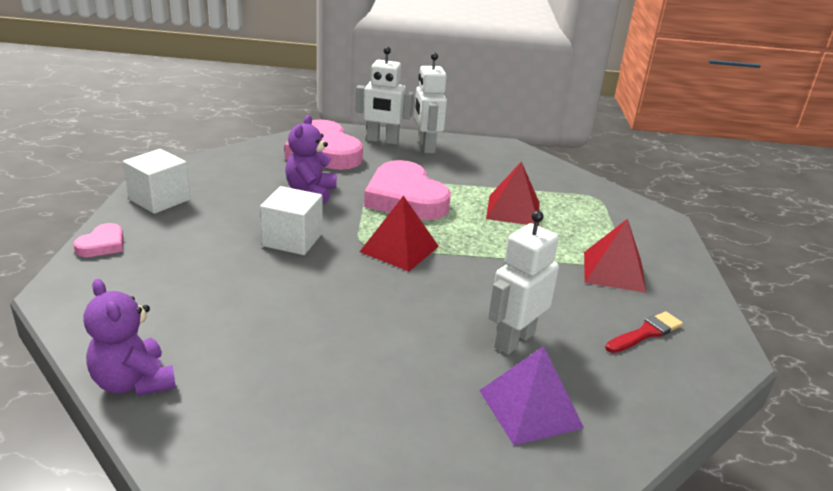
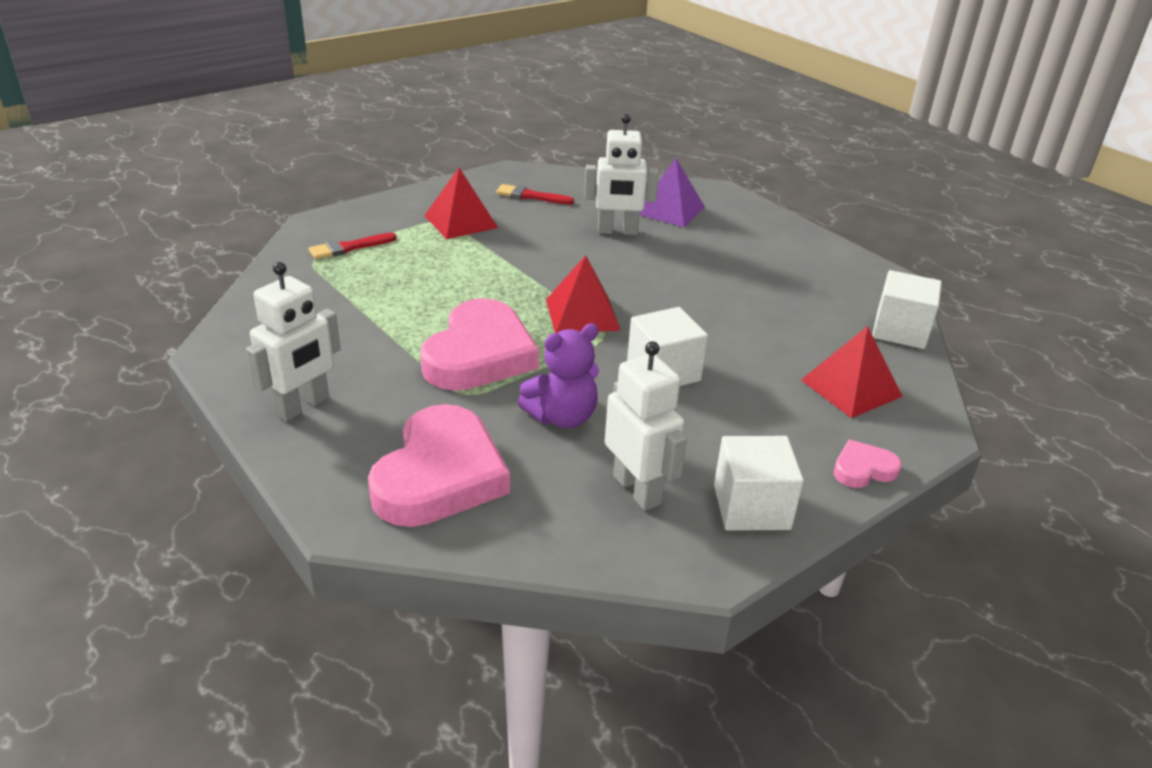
camera: 130 degrees left, 5 degrees up
purple teddy bear [83,279,176,396] -> white cube [872,270,942,349]
white robot [356,47,413,145] -> white robot moved to [605,341,687,511]
red pyramid [486,161,539,226] -> red pyramid moved to [801,326,903,418]
none -> red brush [309,233,397,259]

